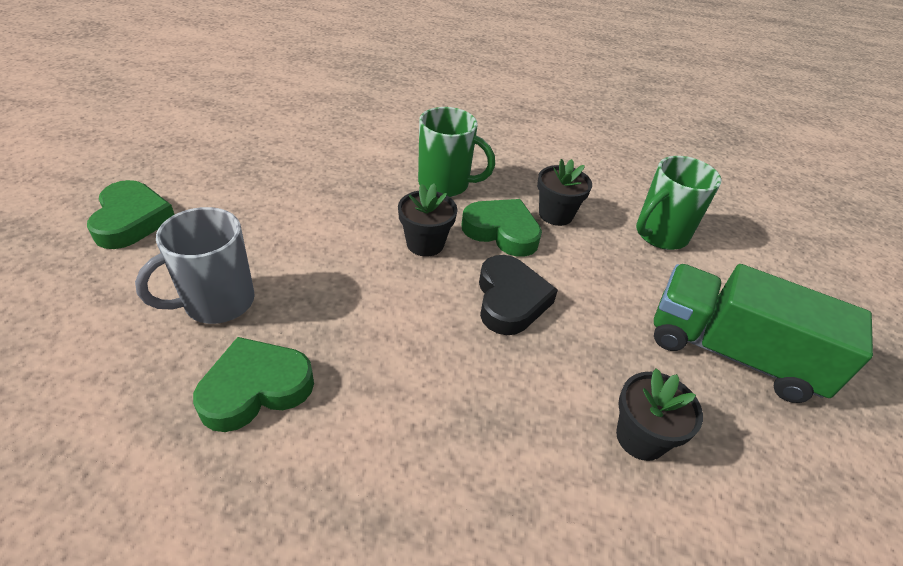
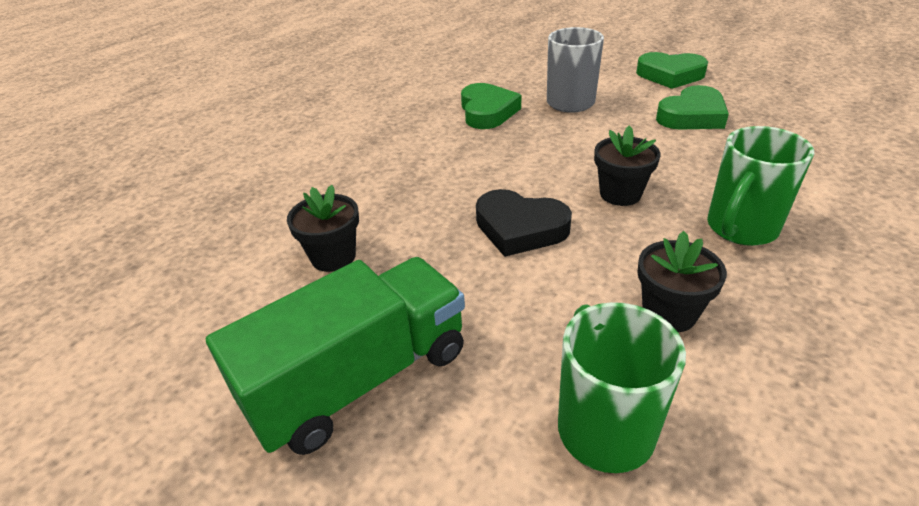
camera: 120 degrees right, 5 degrees down
green heart [461,199,542,257] -> green heart moved to [656,85,729,130]

